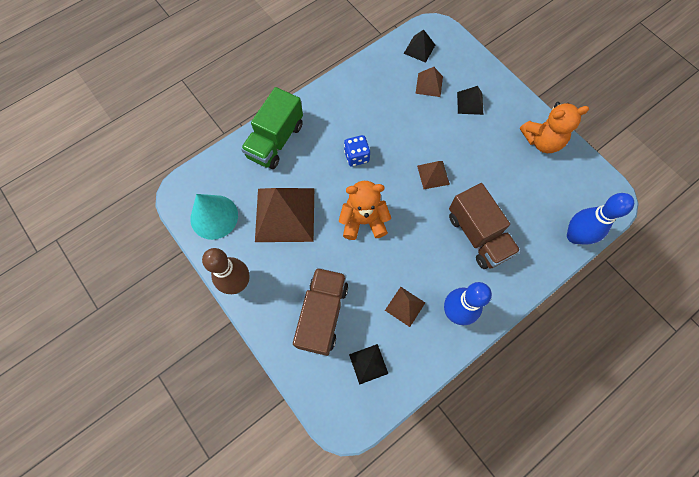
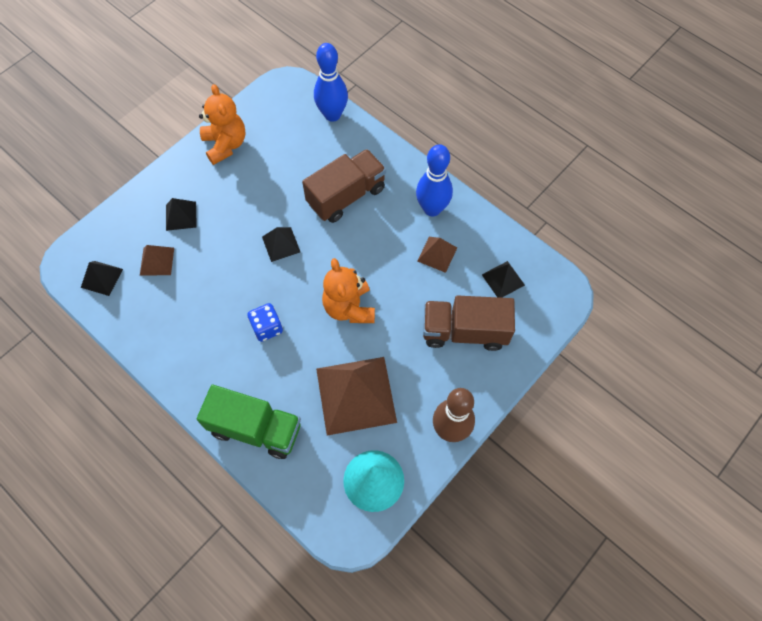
camera: 100 degrees left, 5 degrees down
brown pyramid [417,161,450,189] -> black pyramid [262,227,300,262]

